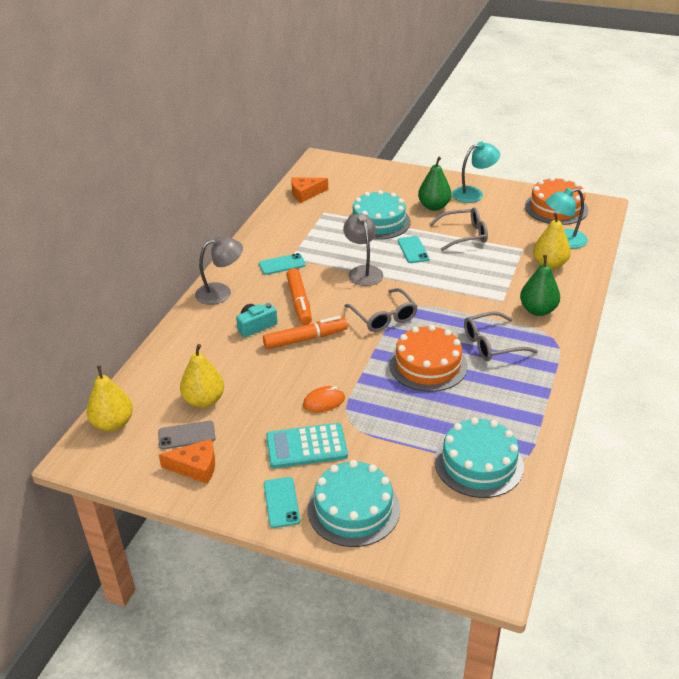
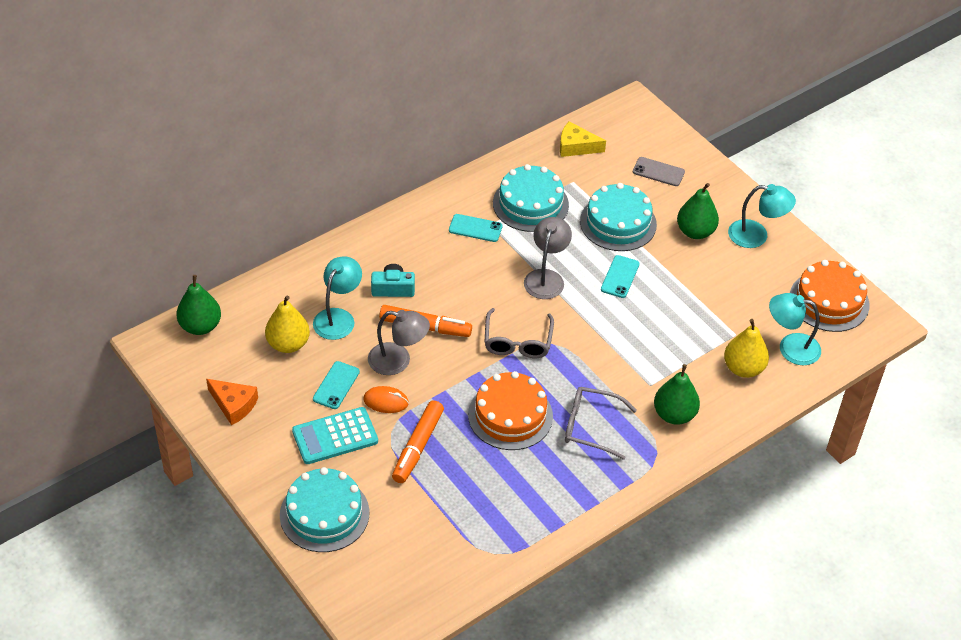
camera: 30 degrees right, 10 degrees up
yellow pear [86,365,133,431] -> green pear [176,275,221,335]
grey phone [158,421,216,450] -> grey phone moved to [633,157,685,186]
grey lamp [195,236,243,305] -> grey lamp moved to [368,310,430,375]
turquoise phone [264,477,300,528] -> turquoise phone moved to [313,361,360,409]
turquoise calculator [266,423,348,468] -> turquoise calculator turned 45 degrees counterclockwise [292,407,378,464]
orange marker [286,268,312,325] -> orange marker moved to [392,400,444,483]
orange cheese [291,177,328,203] -> yellow cheese [560,121,606,157]
grey glasses [429,207,488,251] -> none
turquoise cake [435,417,524,498] -> turquoise cake moved to [493,164,569,232]
none -> turquoise lamp [313,257,362,340]

